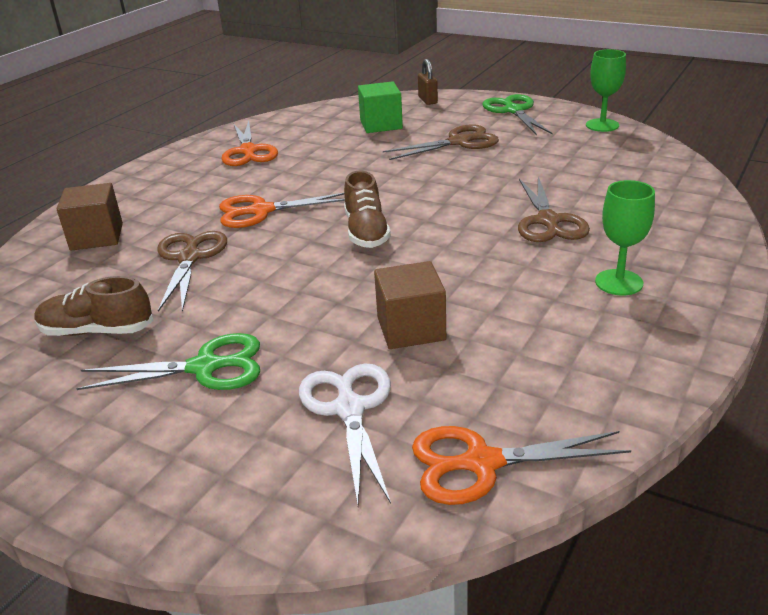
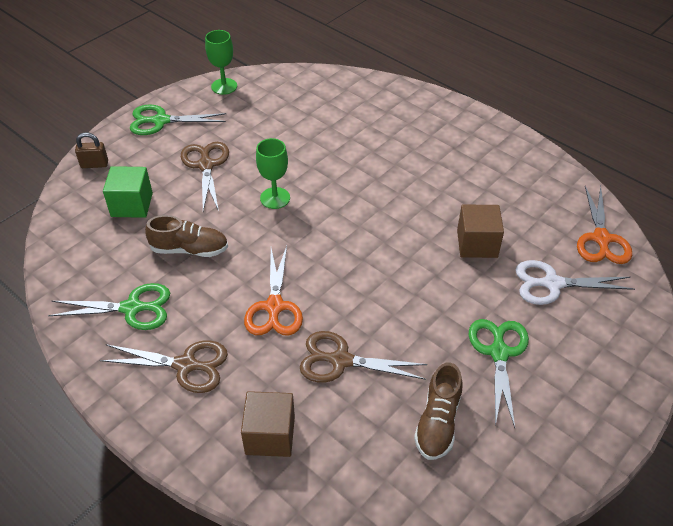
camera: 80 degrees left, 15 degrees up
orange scissors [221,121,278,166] -> green scissors [48,283,170,330]
brown shoe [344,171,391,248] -> brown shoe moved to [145,215,228,257]
brown scissors [518,177,590,242] -> brown scissors moved to [100,341,228,393]
green goblet [595,180,655,295] -> green goblet moved to [256,138,290,209]

